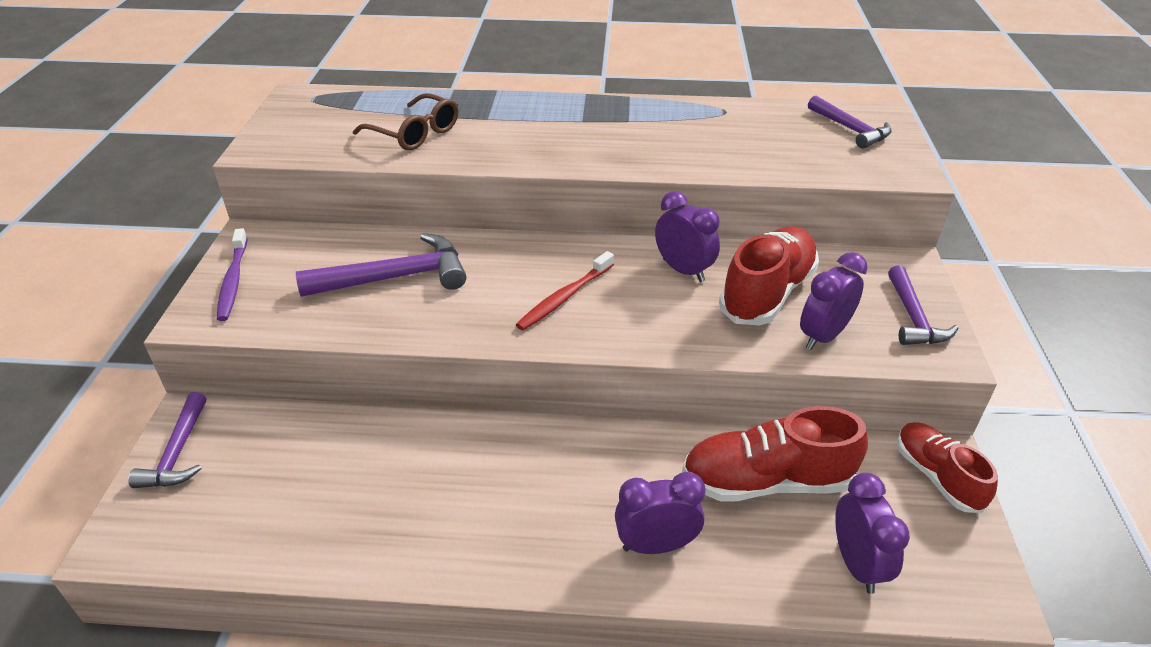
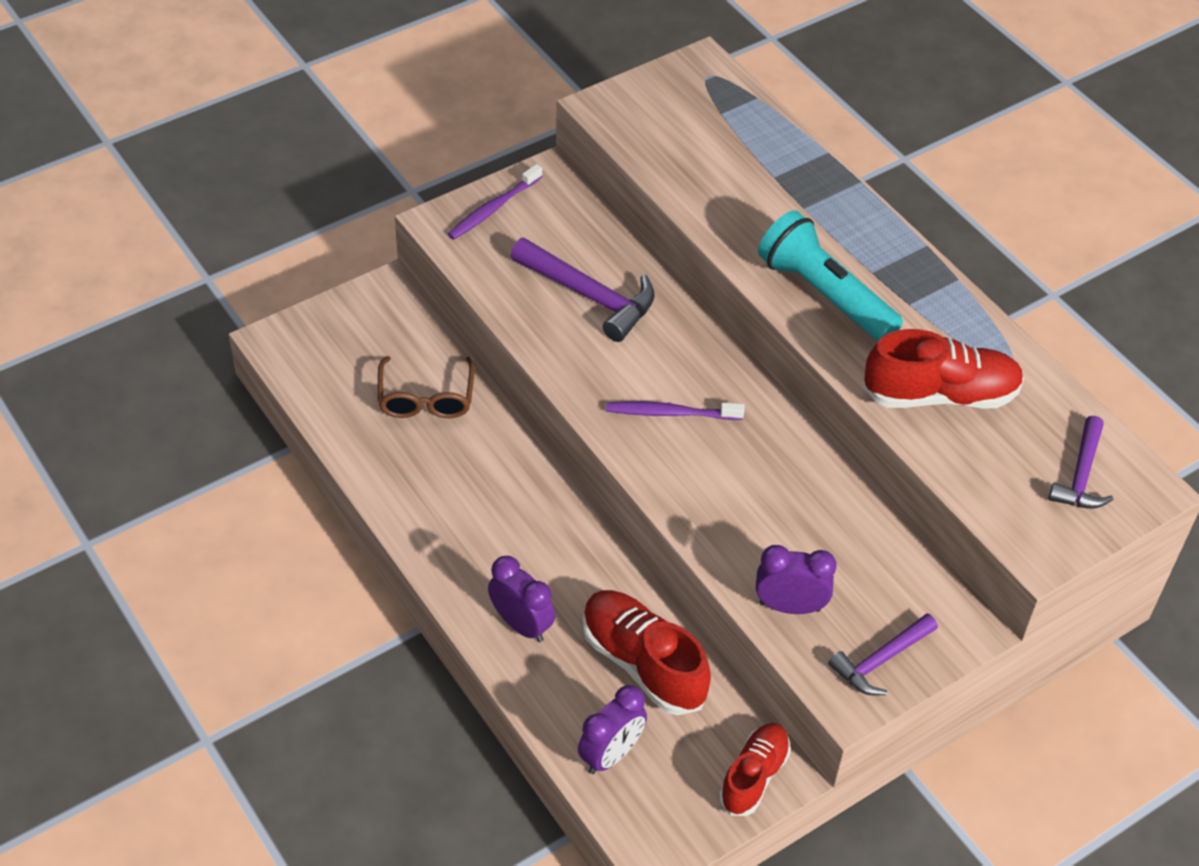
camera: 50 degrees right, 10 degrees up
purple hammer [128,392,206,488] -> none
brown glasses [353,93,458,150] -> brown glasses moved to [378,356,475,418]
red toothbrush [516,251,614,330] -> purple toothbrush [606,401,745,420]
purple clock [655,191,720,282] -> none
red shoe [719,226,819,326] -> red shoe moved to [863,329,1024,409]
none -> turquoise flashlight [758,210,903,342]

